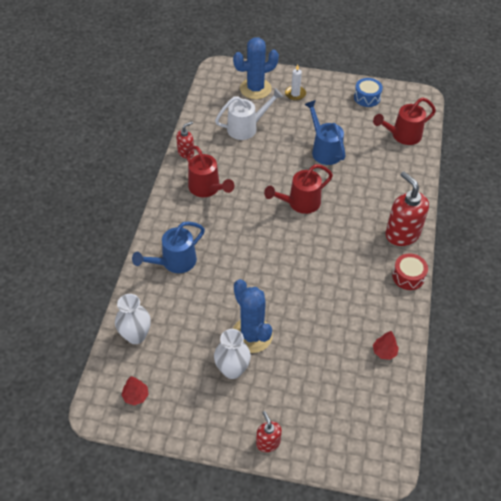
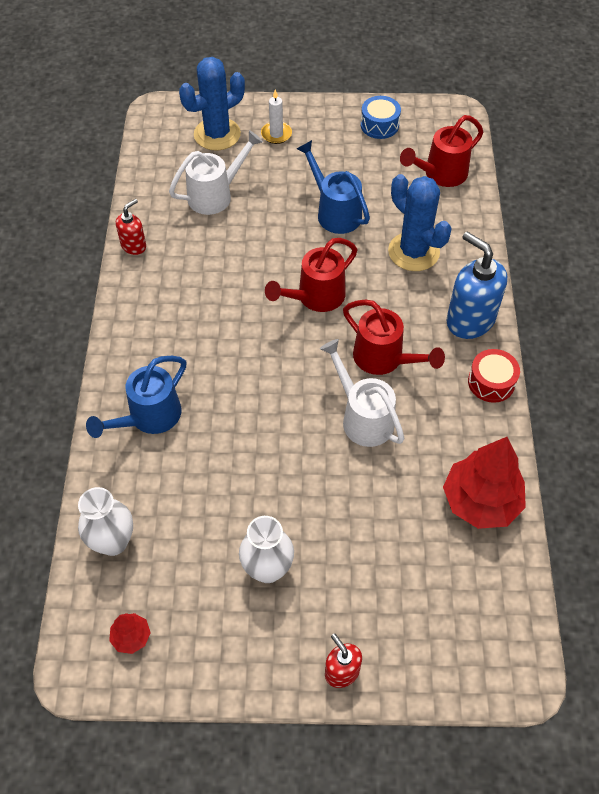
camera: 10 degrees left, 5 degrees up
red watering can [185,146,234,197] -> red watering can moved to [343,300,445,375]
blue cactus [233,279,273,353] -> blue cactus moved to [388,174,452,271]
red tree [373,331,399,360] -> red tree [443,437,526,529], size x2.16
red soap dispenser [386,171,429,246] -> blue soap dispenser [447,232,507,339]
none -> white watering can [320,339,405,447]

